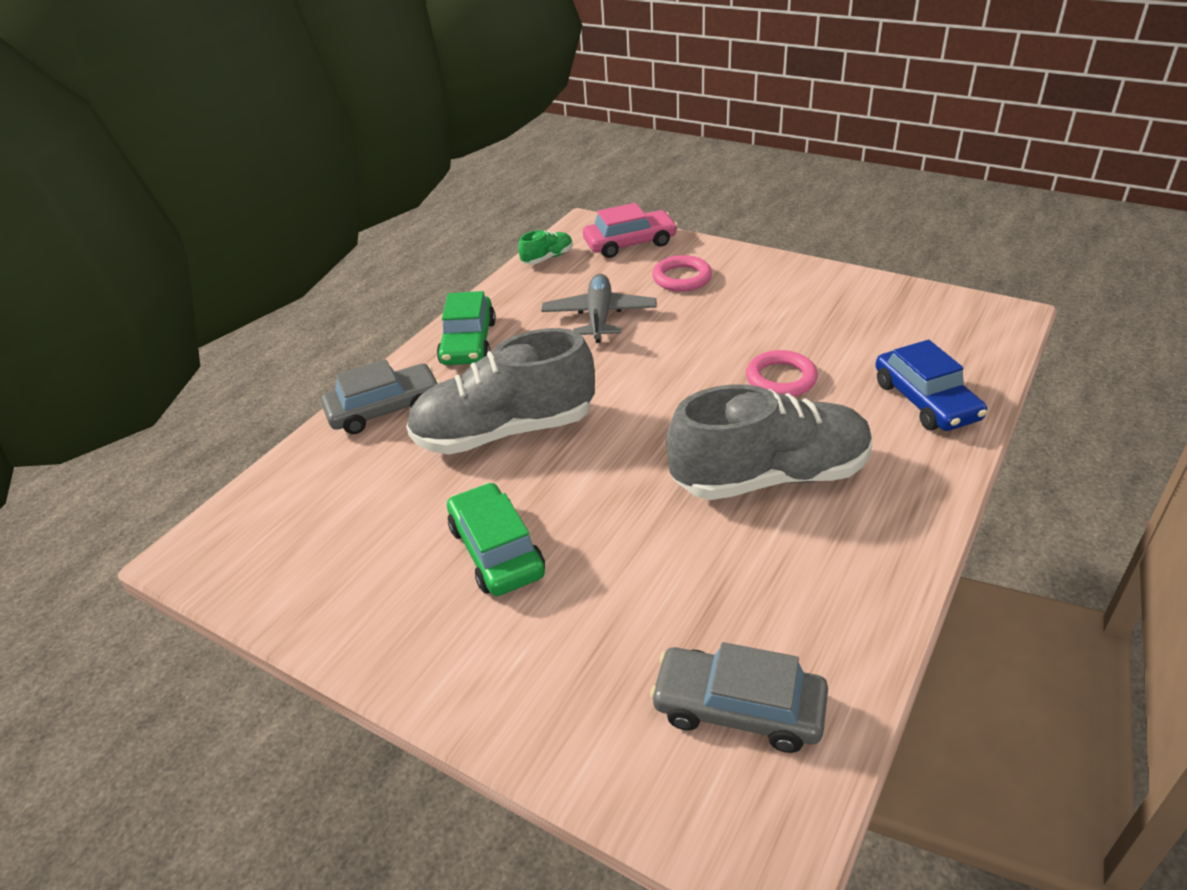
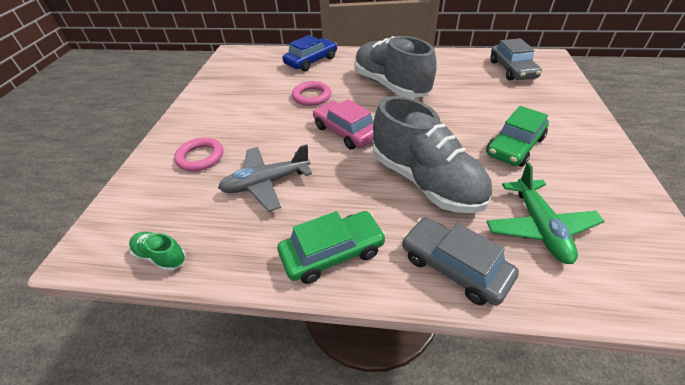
camera: 115 degrees left, 5 degrees up
pink car [583,203,678,258] -> pink car moved to [313,99,374,150]
none -> green plane [486,162,605,264]

